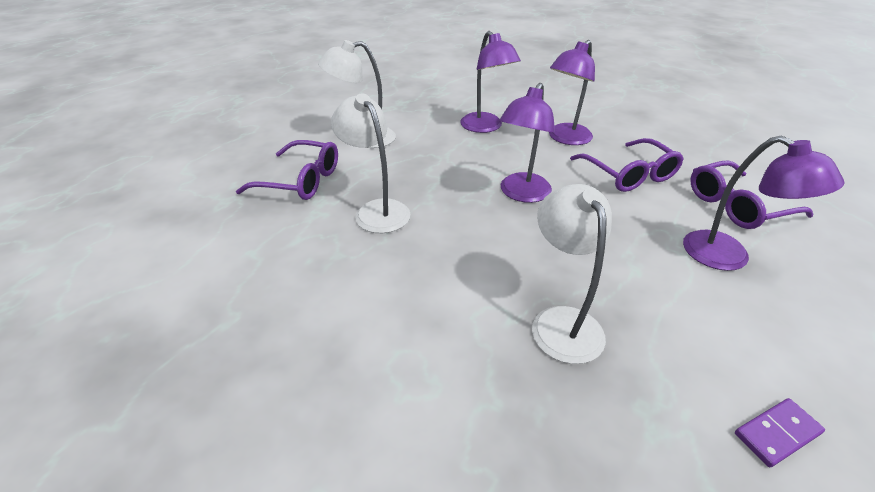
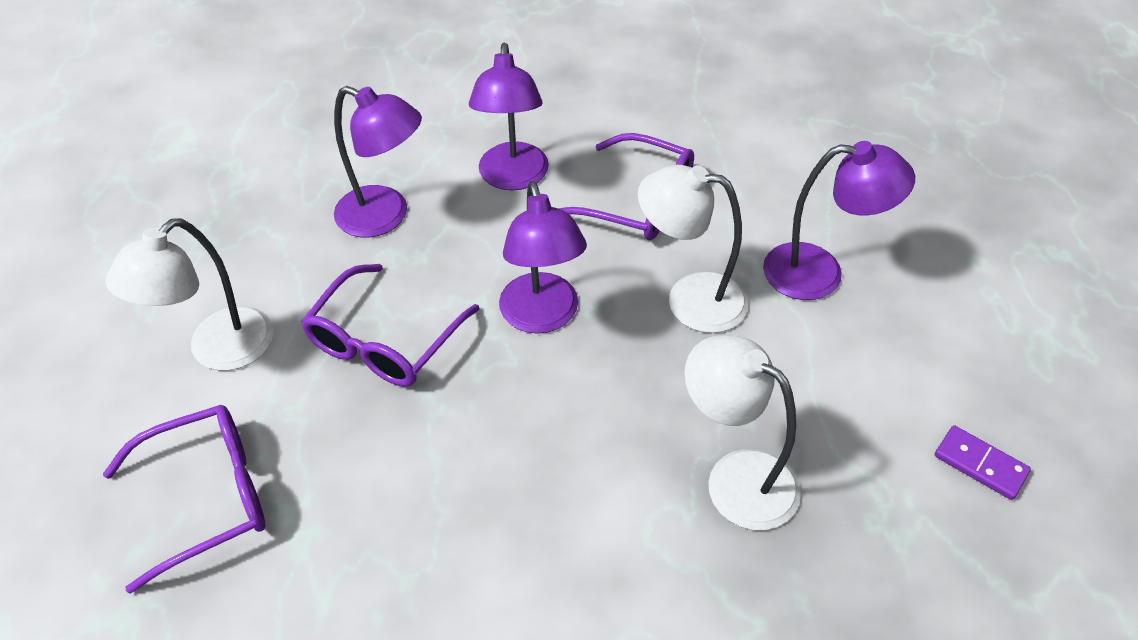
camera: 40 degrees left, 10 degrees up
white lamp [331,93,410,233] -> white lamp moved to [638,165,749,333]
purple glasses [690,160,813,229] -> purple glasses moved to [301,264,479,387]
purple domino [735,398,825,467] -> purple domino turned 75 degrees counterclockwise [935,425,1031,500]

